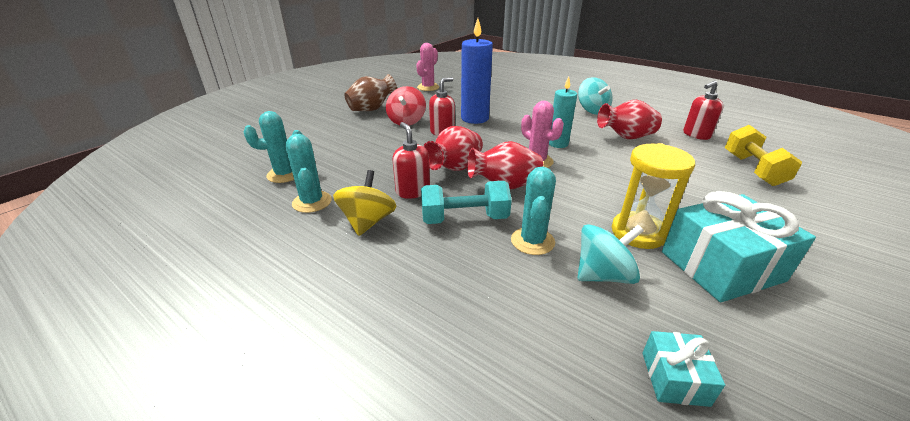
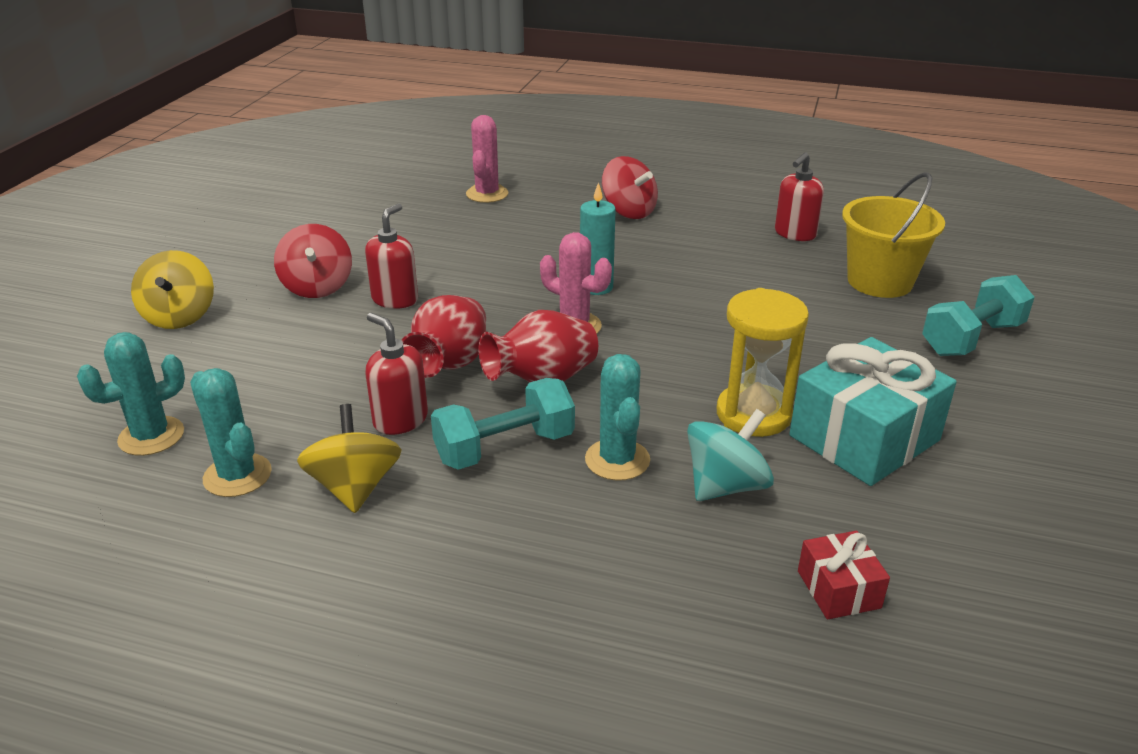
camera: 20 degrees left, 0 degrees up
brown vase [344,74,397,111] -> none
pink cactus [416,43,439,91] -> pink cactus moved to [466,115,508,203]
blue candle [461,18,493,124] -> none
turquoise spinning top [578,77,613,115] -> red spinning top [602,156,658,219]
red vase [597,100,662,139] -> none
turquoise gift [642,331,725,407] -> red gift [798,531,890,620]
yellow dumbbell [725,125,802,186] -> yellow bucket [842,172,945,298]
none -> yellow spinning top [131,250,214,329]
none -> turquoise dumbbell [922,275,1035,356]

